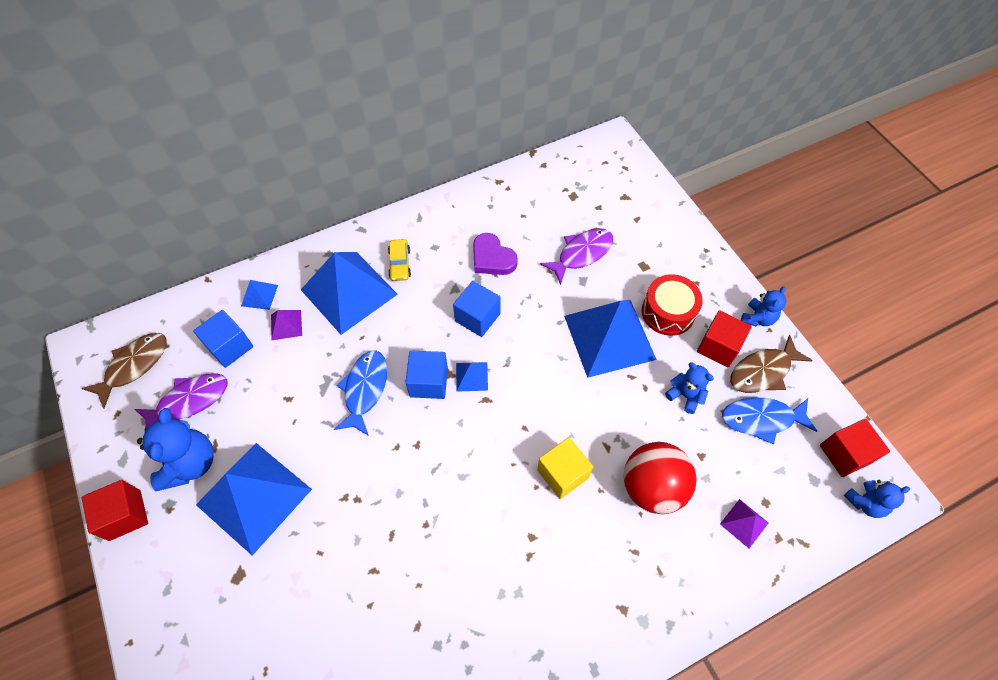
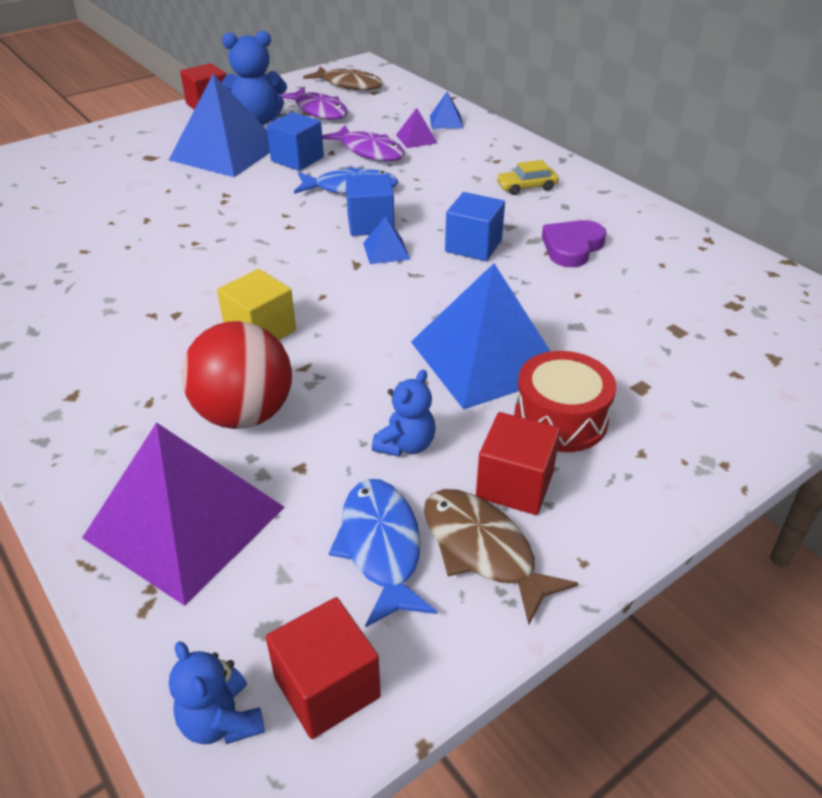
camera: 80 degrees right, 20 degrees down
blue cube [193,310,253,368] -> blue cube moved to [267,112,324,171]
blue pyramid [301,252,398,335] -> none
purple fish [540,228,613,285] -> purple fish moved to [322,125,405,161]
purple pyramid [720,499,768,548] -> purple pyramid [82,422,285,606], size x2.37
blue teddy bear [741,286,787,327] -> none

